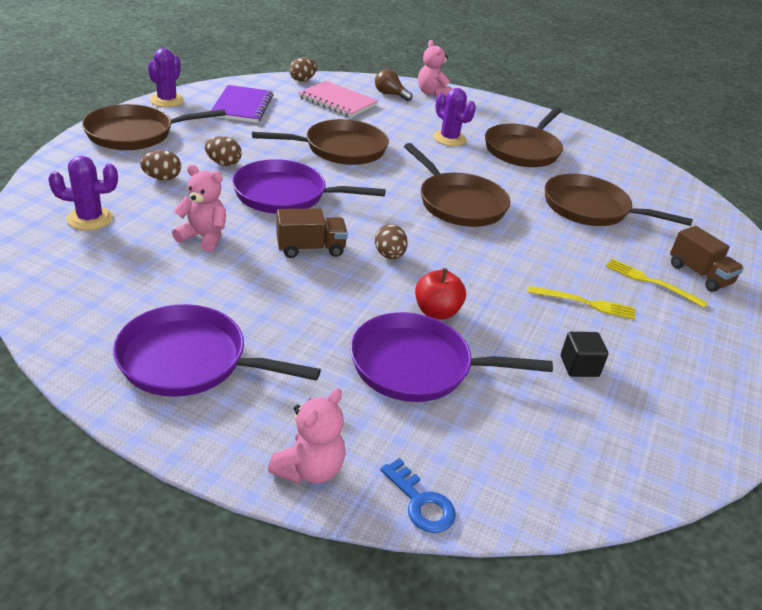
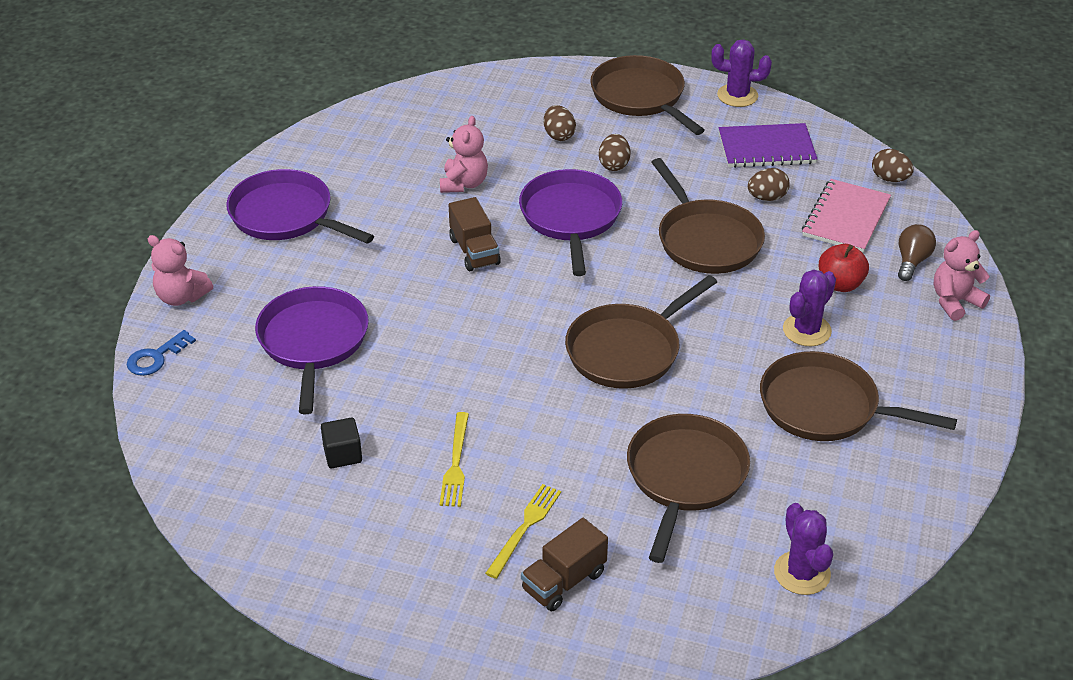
camera: 85 degrees right, 5 degrees up
purple cactus [48,156,118,230] -> purple cactus moved to [774,503,833,595]
purple pan [113,304,321,397] -> purple pan turned 60 degrees counterclockwise [226,169,374,244]
brown egg [375,224,408,259] -> brown egg moved to [748,168,790,201]
red apple [415,268,466,320] -> red apple moved to [819,244,869,292]

